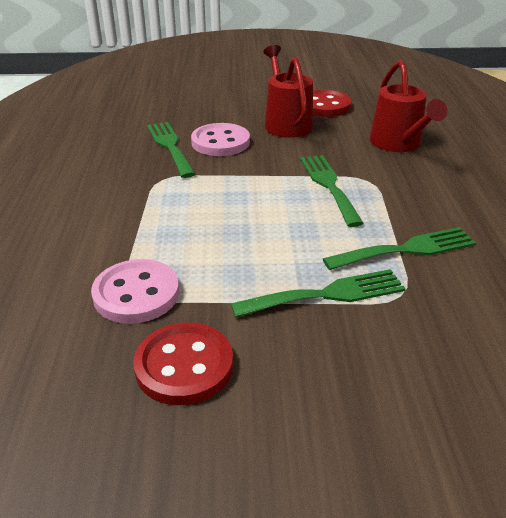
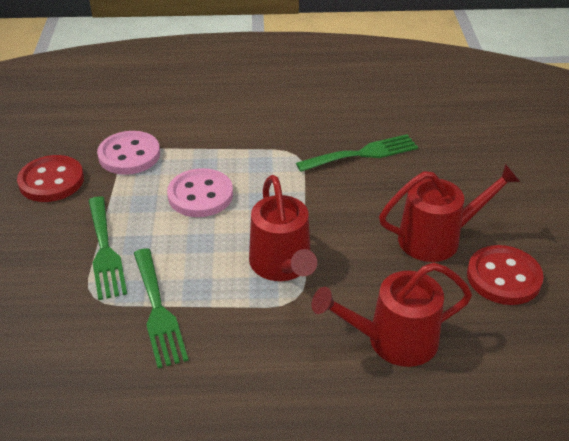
camera: 90 degrees right, 5 degrees up
pink button [191,123,250,156] -> pink button moved to [167,168,233,217]
green fork [300,155,364,227] -> red watering can [249,175,317,281]

